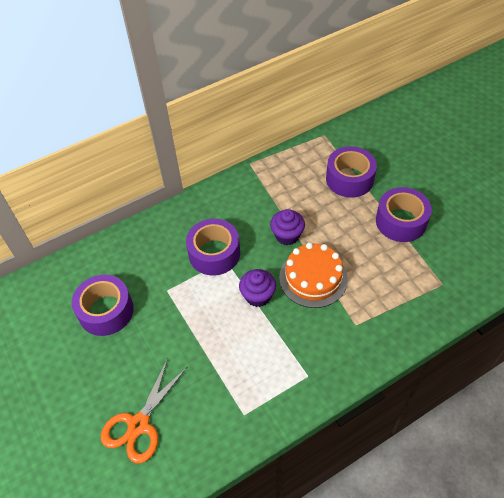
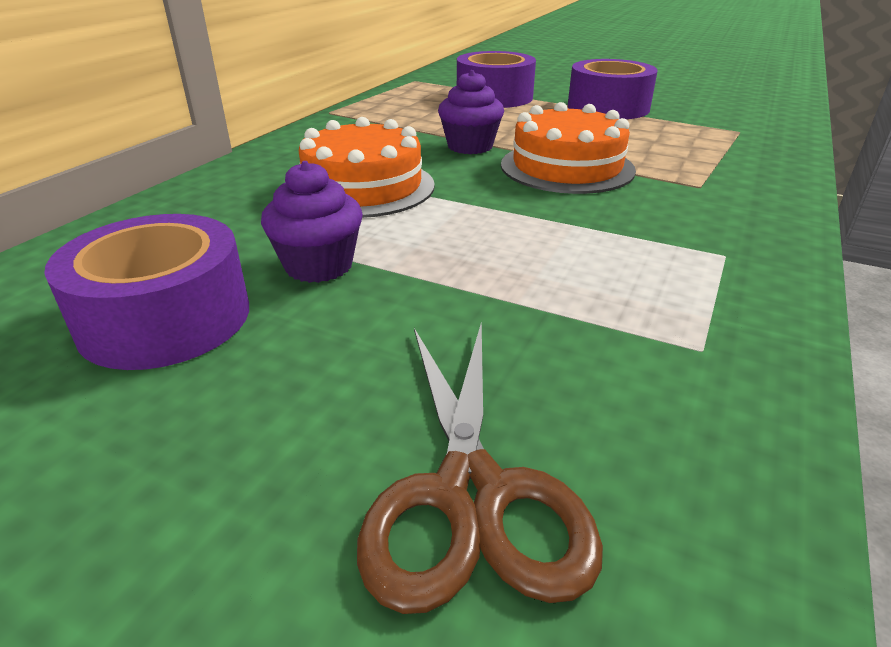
camera: 35 degrees left, 20 degrees down
orange scissors [101,358,188,463] -> brown scissors [357,321,603,614]
purple tape [186,219,240,275] -> orange cake [299,117,435,218]
purple cupcake [239,269,276,307] -> purple cupcake moved to [261,161,363,283]

